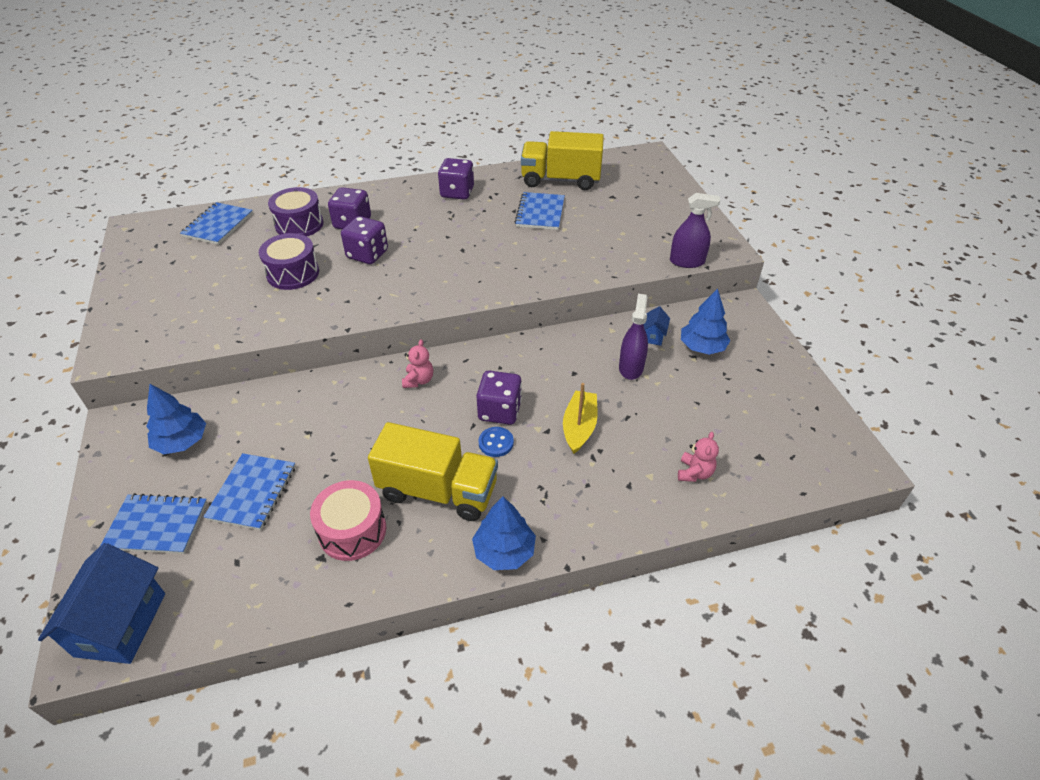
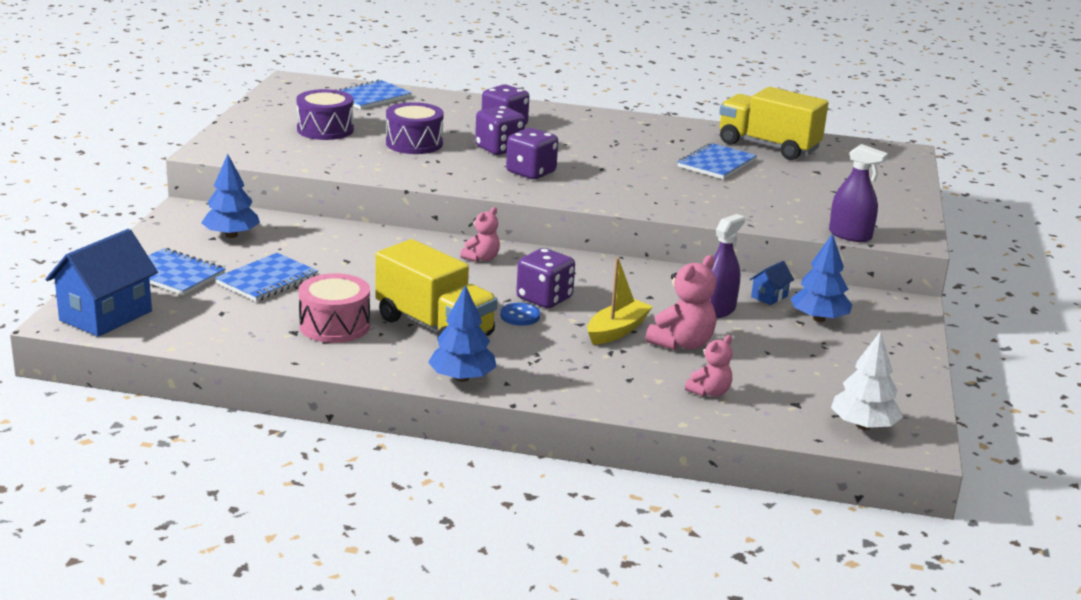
camera: 25 degrees right, 20 degrees down
purple drum [268,187,324,236] -> purple drum moved to [296,89,354,140]
purple dice [438,158,474,200] -> purple dice moved to [506,128,558,179]
none -> pink teddy bear [646,255,716,350]
none -> white tree [831,331,903,430]

